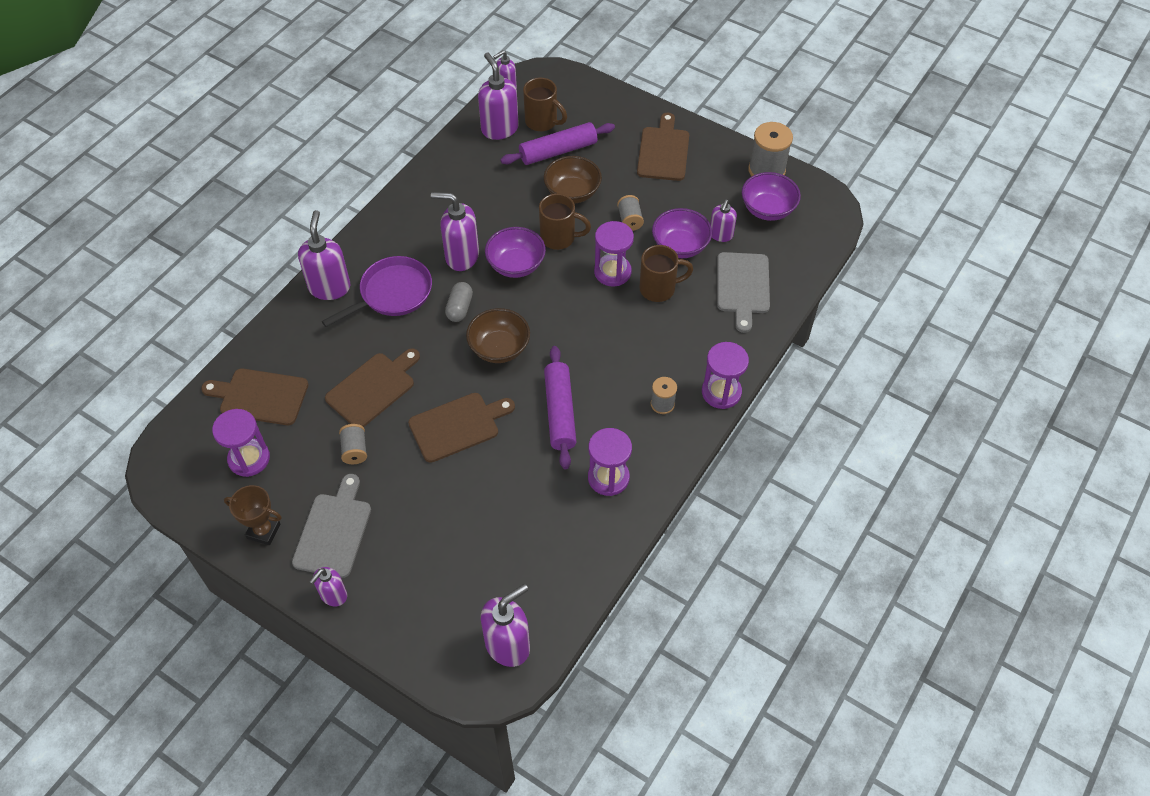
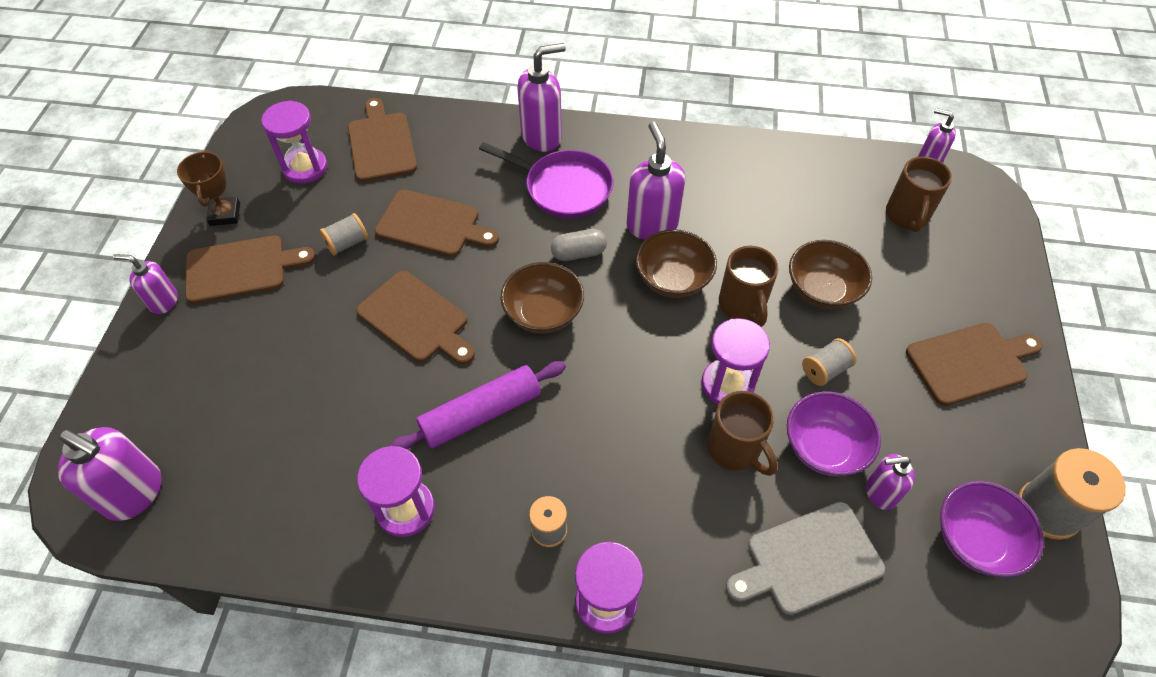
camera: 65 degrees right, 0 degrees up
grey cutting board [292,474,371,578] -> brown cutting board [185,235,316,304]
purple soap dispenser [478,53,519,140] -> none
purple bowl [485,227,546,278] -> brown bowl [635,229,717,298]
purple rolling pin [500,122,615,165] -> none

